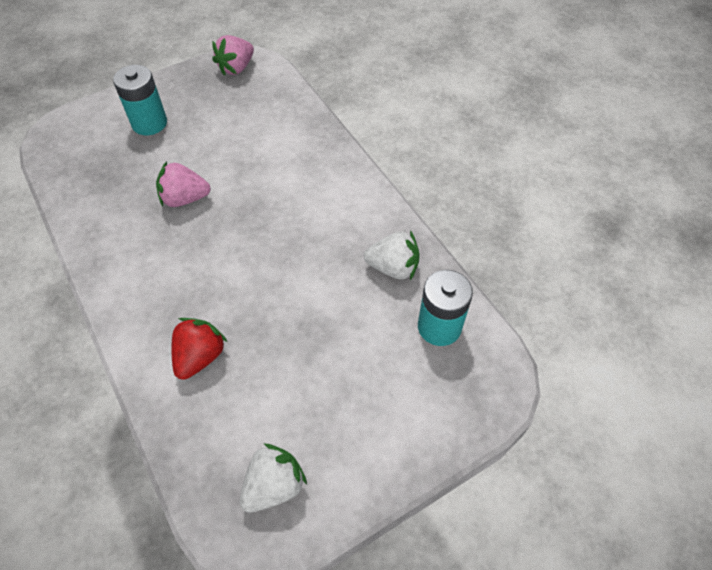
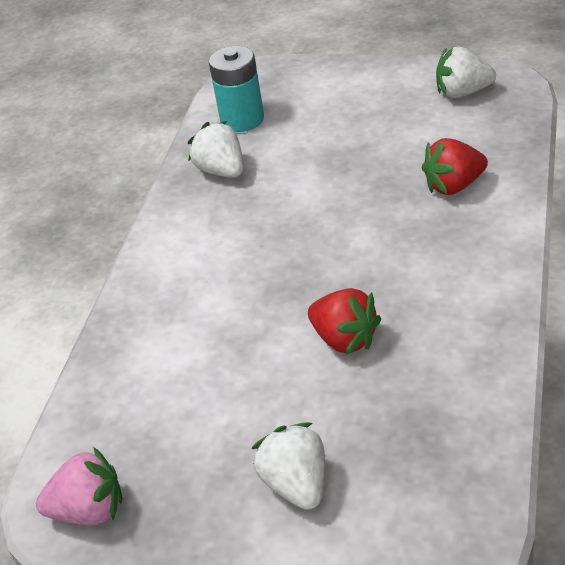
camera: 130 degrees left, 15 degrees down
turquoise battery [113,65,167,135] -> white strawberry [251,422,325,510]
pink strawberry [156,161,211,207] -> red strawberry [308,288,381,355]

